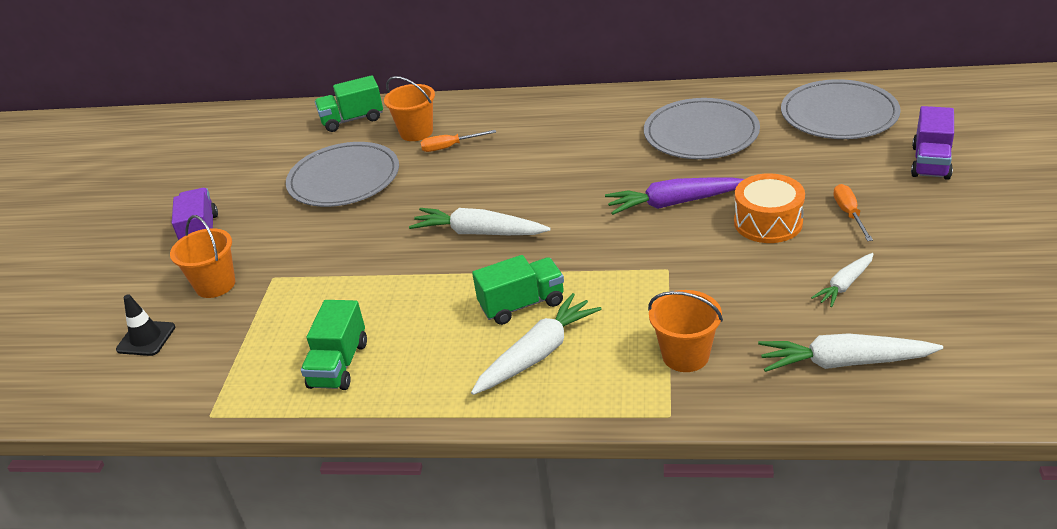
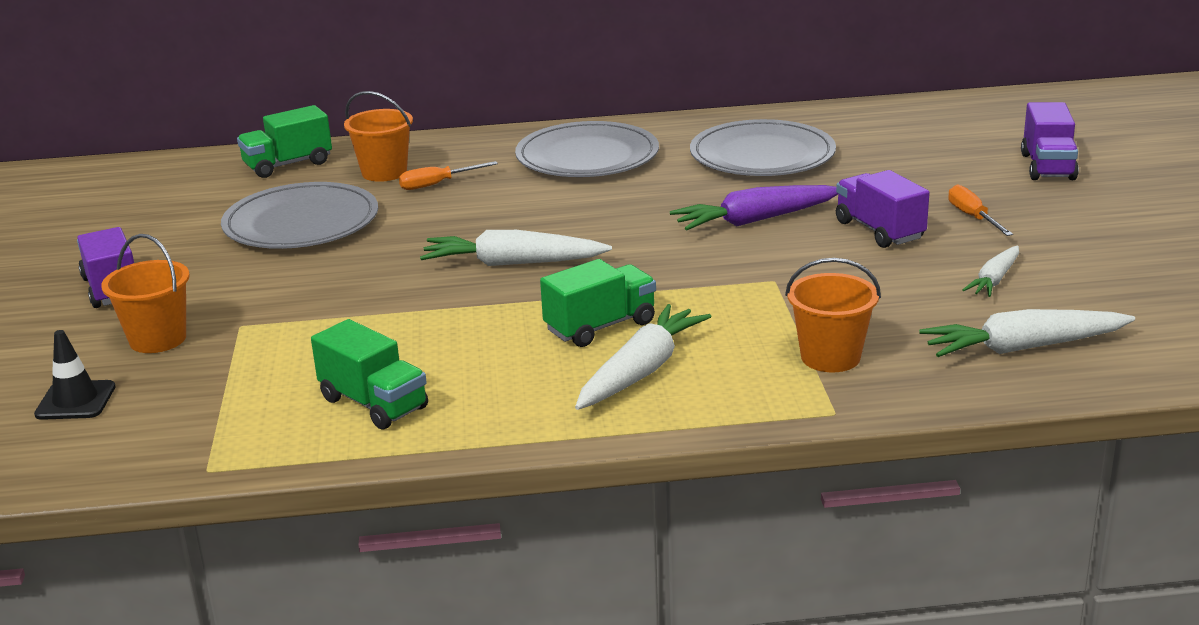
camera: 15 degrees left, 10 degrees down
green truck [301,300,367,390] -> green truck turned 45 degrees counterclockwise [311,319,428,430]
orange drum [734,173,805,243] -> purple truck [836,170,929,248]
grey plate [781,79,901,139] -> grey plate moved to [515,121,659,177]

